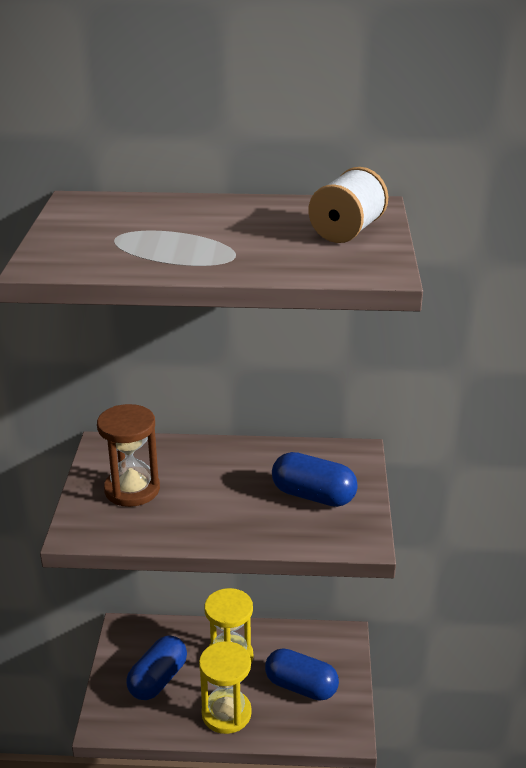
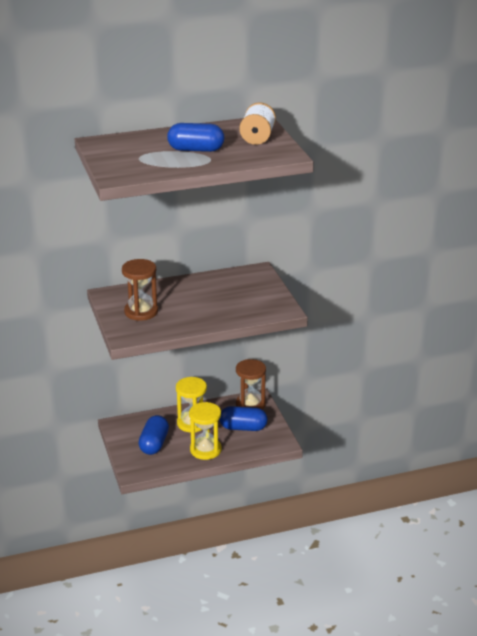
camera: 20 degrees left, 0 degrees up
blue capsule [272,452,358,507] -> blue capsule moved to [167,123,224,152]
none -> brown hourglass [236,359,266,410]

